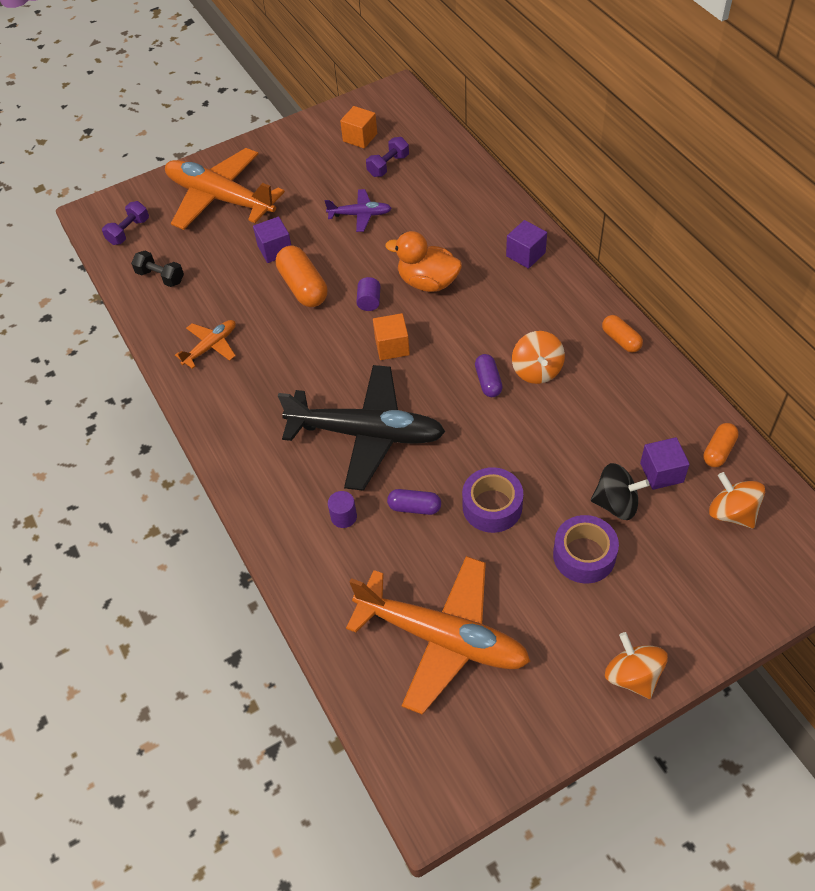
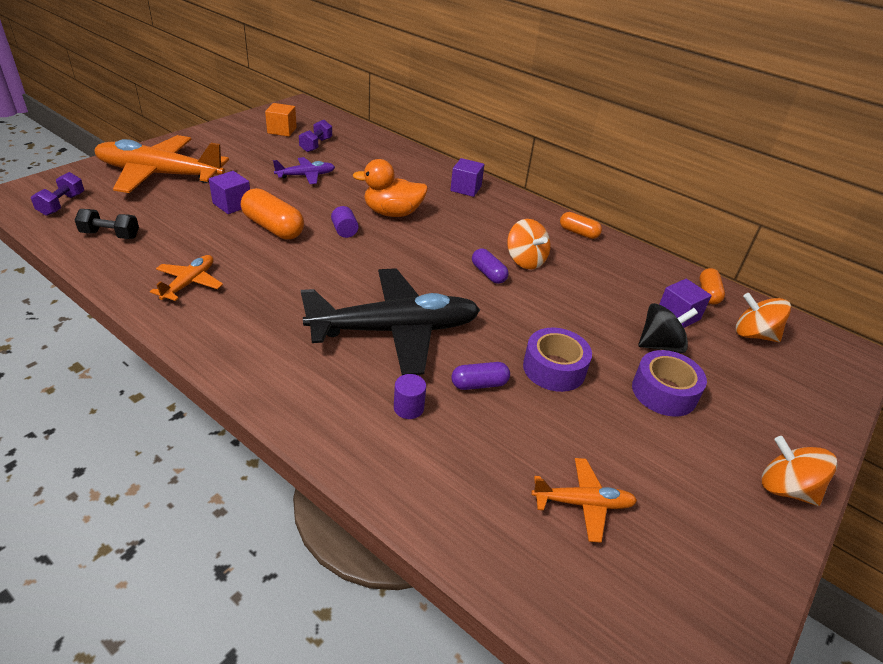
camera: 30 degrees left, 15 degrees down
orange plane [346,556,531,715] -> orange plane [531,458,637,543], size x0.47
orange cube [373,313,410,360] -> none

